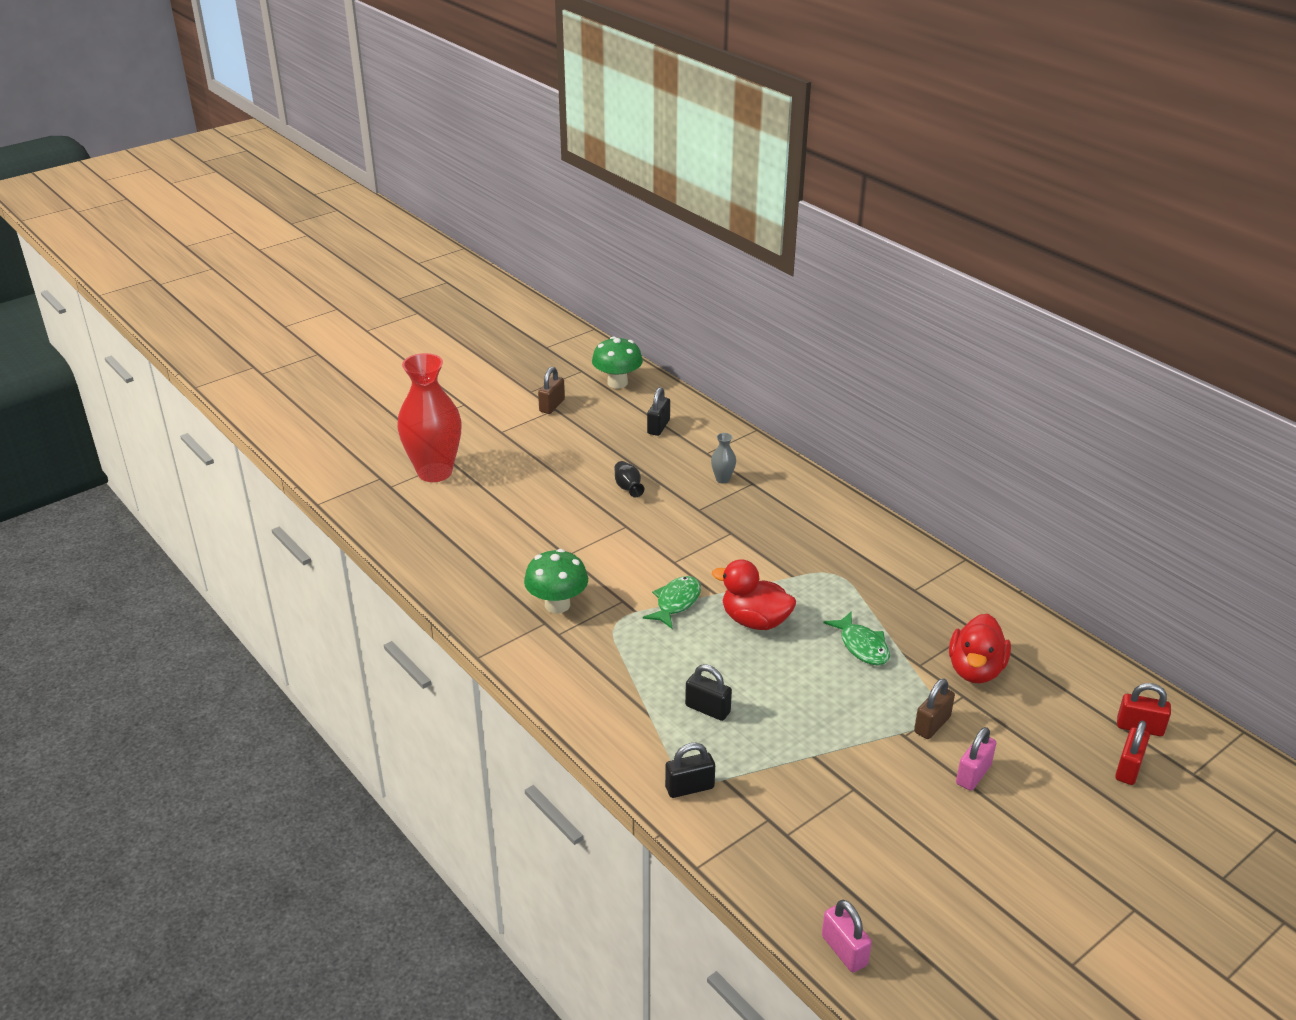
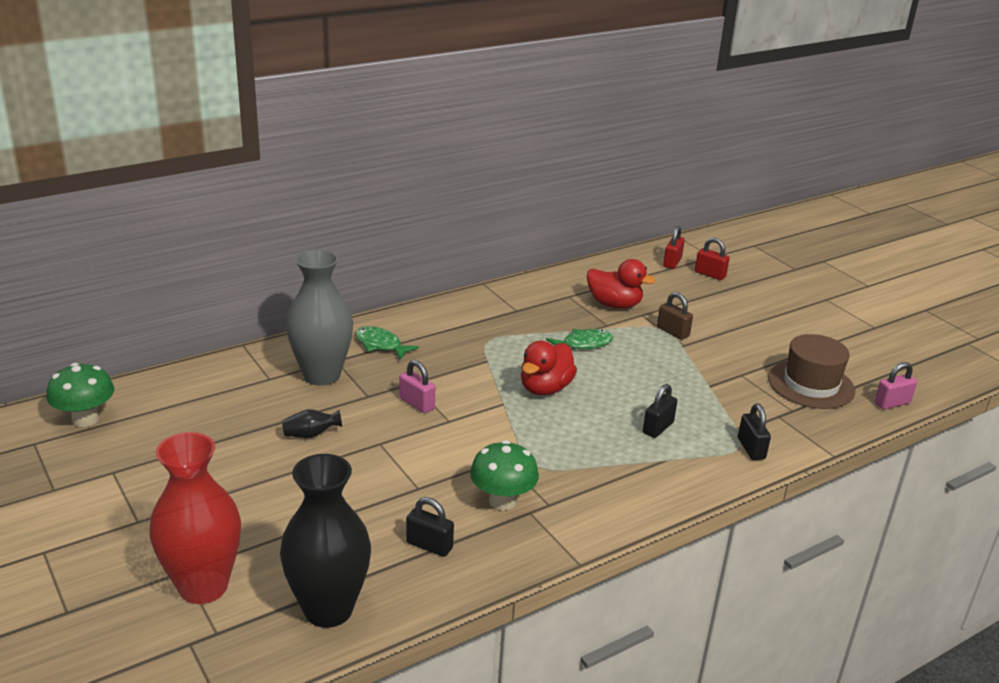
camera: 85 degrees left, 5 degrees down
brown padlock [538,367,565,414] -> none
green fish [643,576,701,629] -> green fish moved to [355,326,419,360]
black padlock [647,387,670,436] -> black padlock moved to [406,497,454,557]
grey vase [711,433,736,483] -> grey vase [286,249,353,386], size x2.49
pink padlock [956,727,996,791] -> pink padlock moved to [400,360,435,413]
none -> black vase [280,454,371,628]
none -> brown hat [768,334,855,409]

